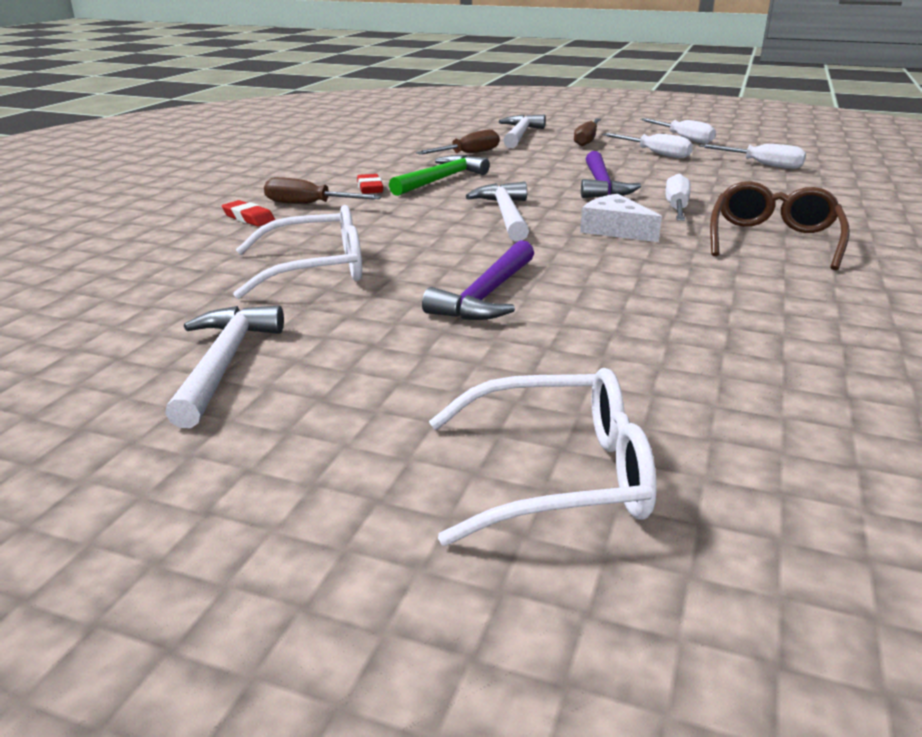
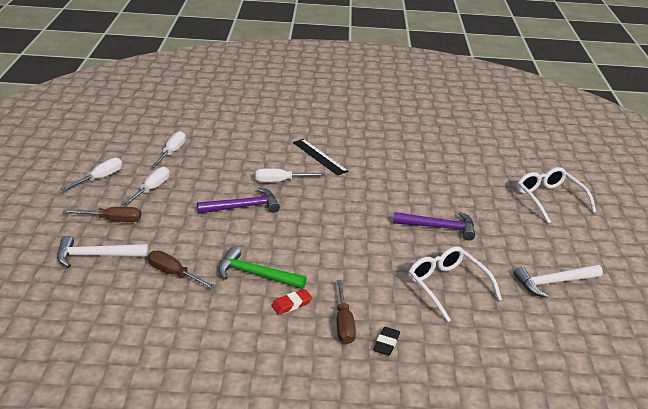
camera: 110 degrees left, 5 degrees up
red eraser [222,200,275,226] -> black eraser [373,327,400,355]
white hammer [466,182,529,242] -> none
white cheese [580,194,662,242] -> none
brown glasses [710,181,850,270] -> black ruler [293,139,348,176]

